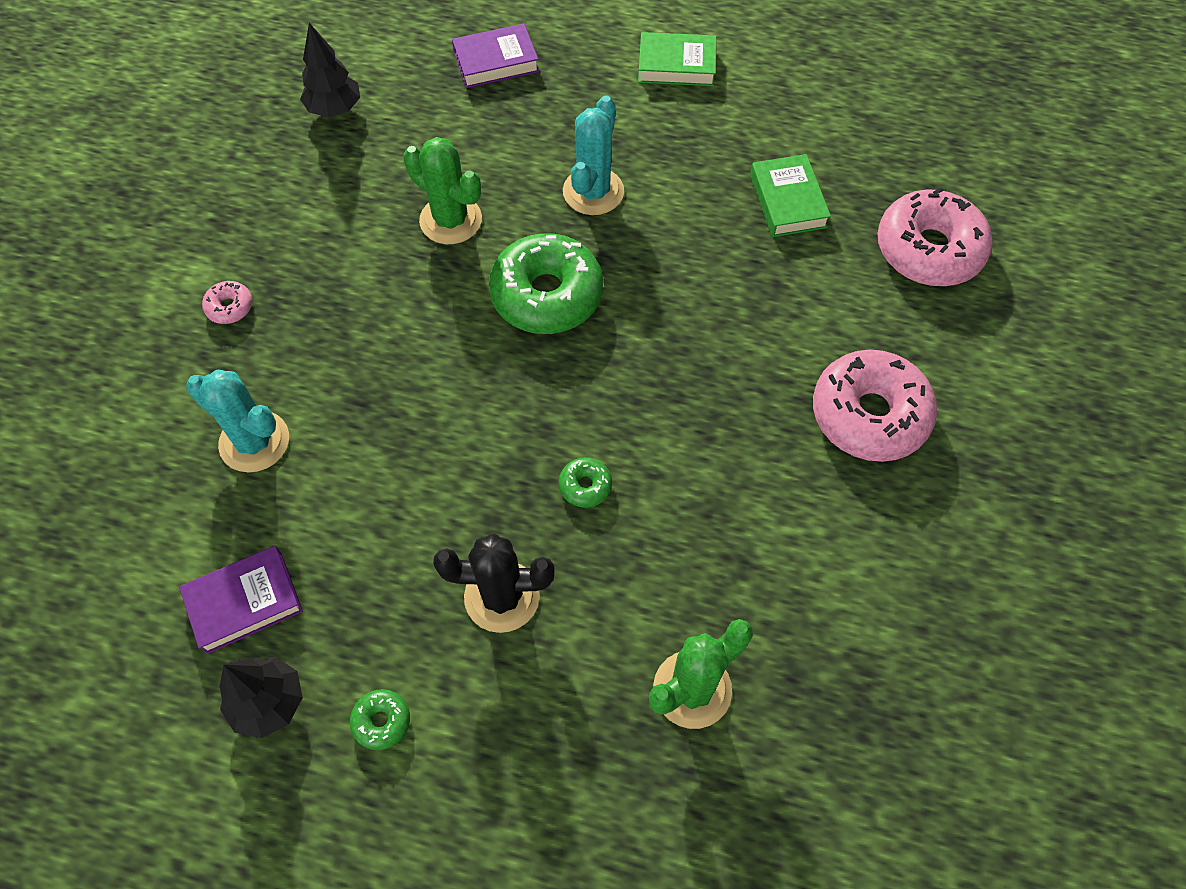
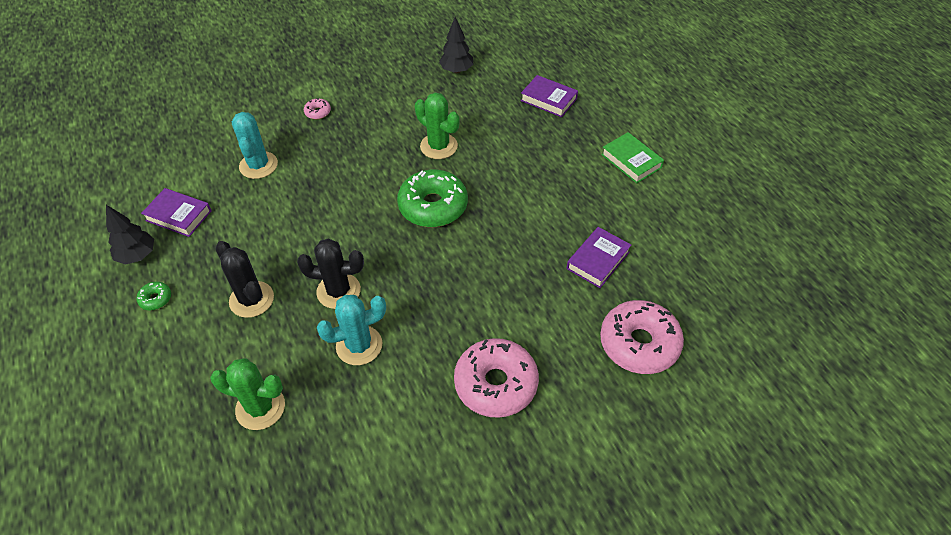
camera: 50 degrees right, 10 degrees down
green cactus [403,137,482,244] -> green cactus turned 45 degrees counterclockwise [415,92,460,159]
green donut [559,457,612,508] -> black cactus [297,238,364,309]
turquoise cactus [563,96,624,215] -> turquoise cactus moved to [317,295,386,365]
green book [750,154,831,237] -> purple book [567,227,631,288]

